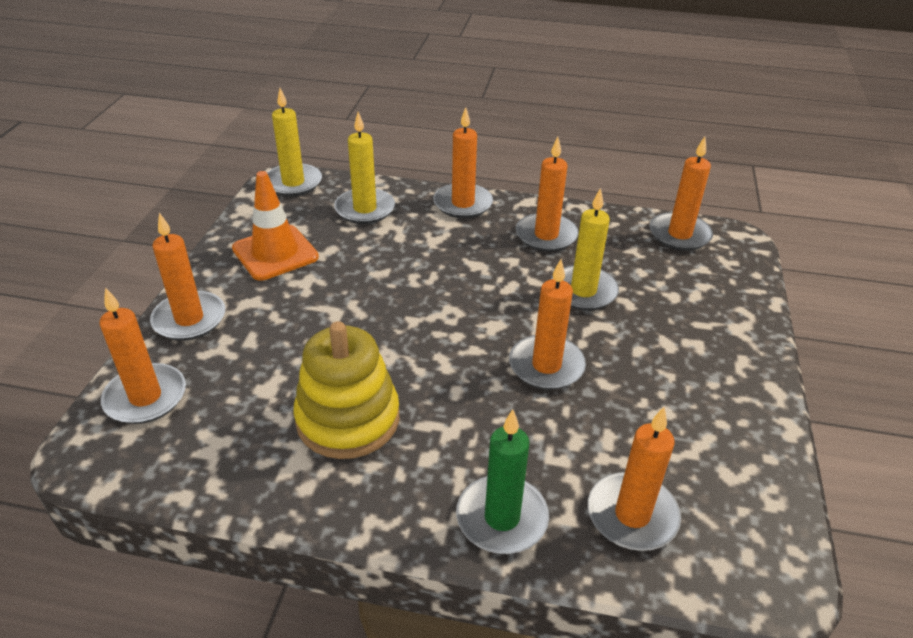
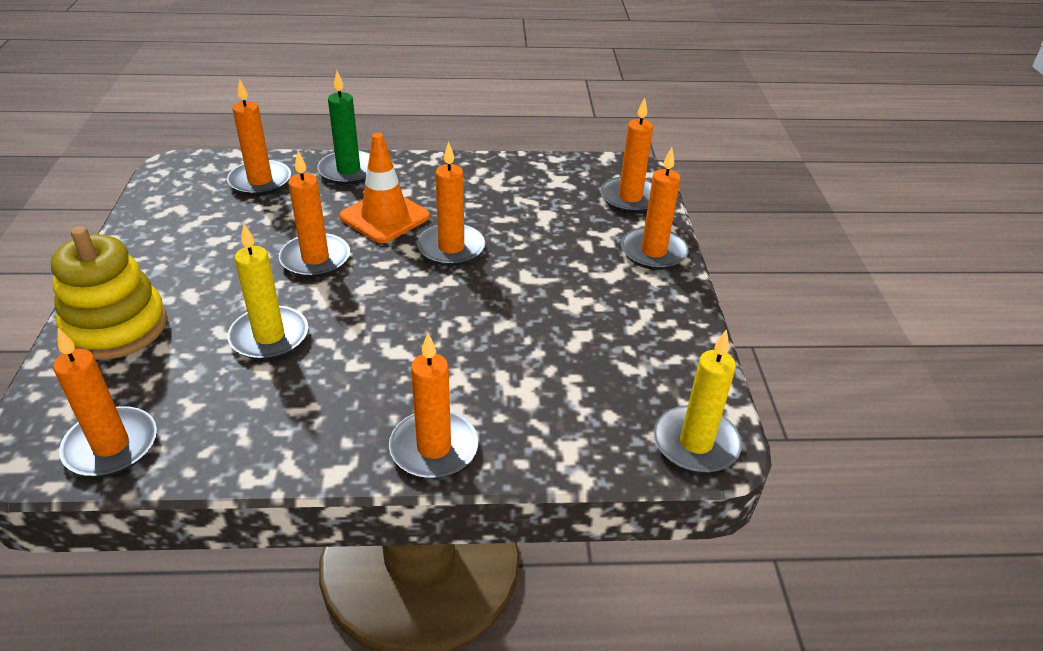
camera: 165 degrees right, 0 degrees up
orange traffic cone [232,171,319,281] -> orange traffic cone moved to [340,133,430,243]
yellow stacking toy [293,321,400,459] -> yellow stacking toy moved to [51,226,167,360]
yellow candle [334,112,395,224] -> none
orange candle [516,137,579,252] -> orange candle moved to [417,141,485,266]

